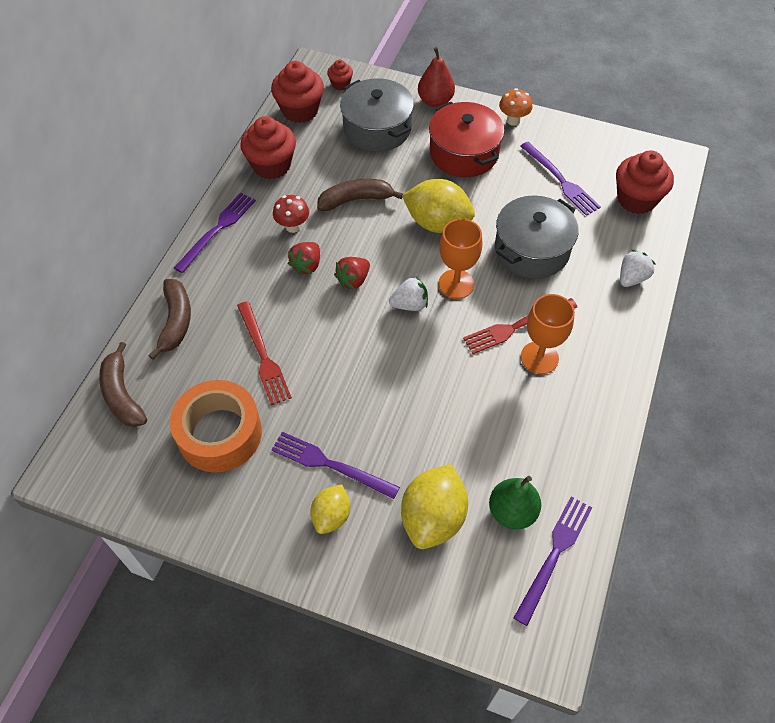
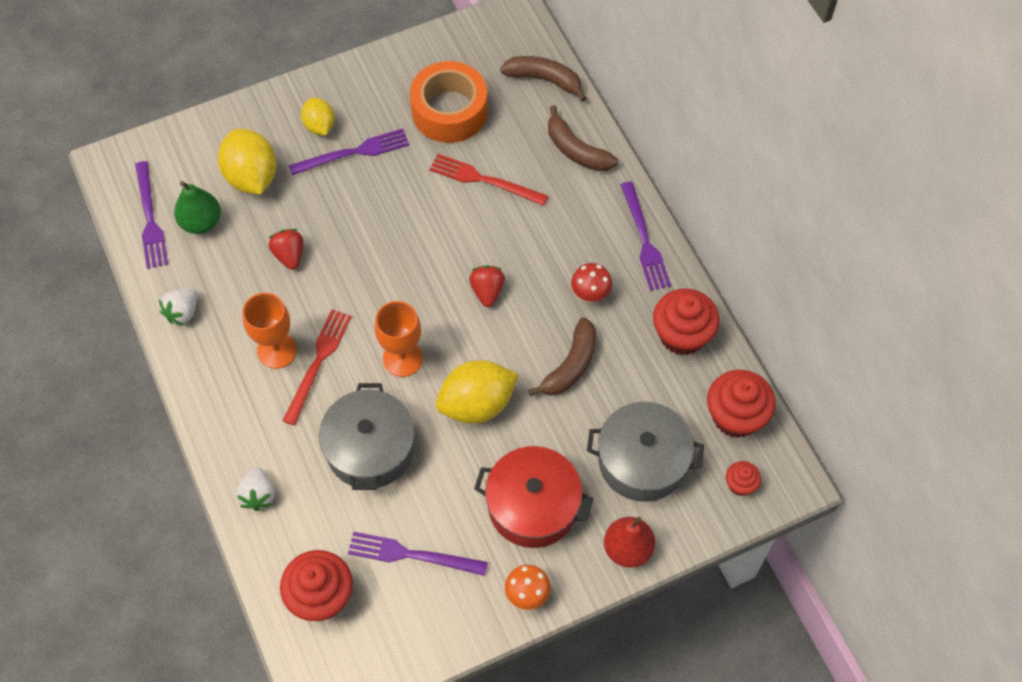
camera: 135 degrees right, 5 degrees up
red strawberry [288,242,320,275] -> red strawberry moved to [269,229,303,270]
white strawberry [389,277,428,311] -> white strawberry moved to [159,288,198,325]

